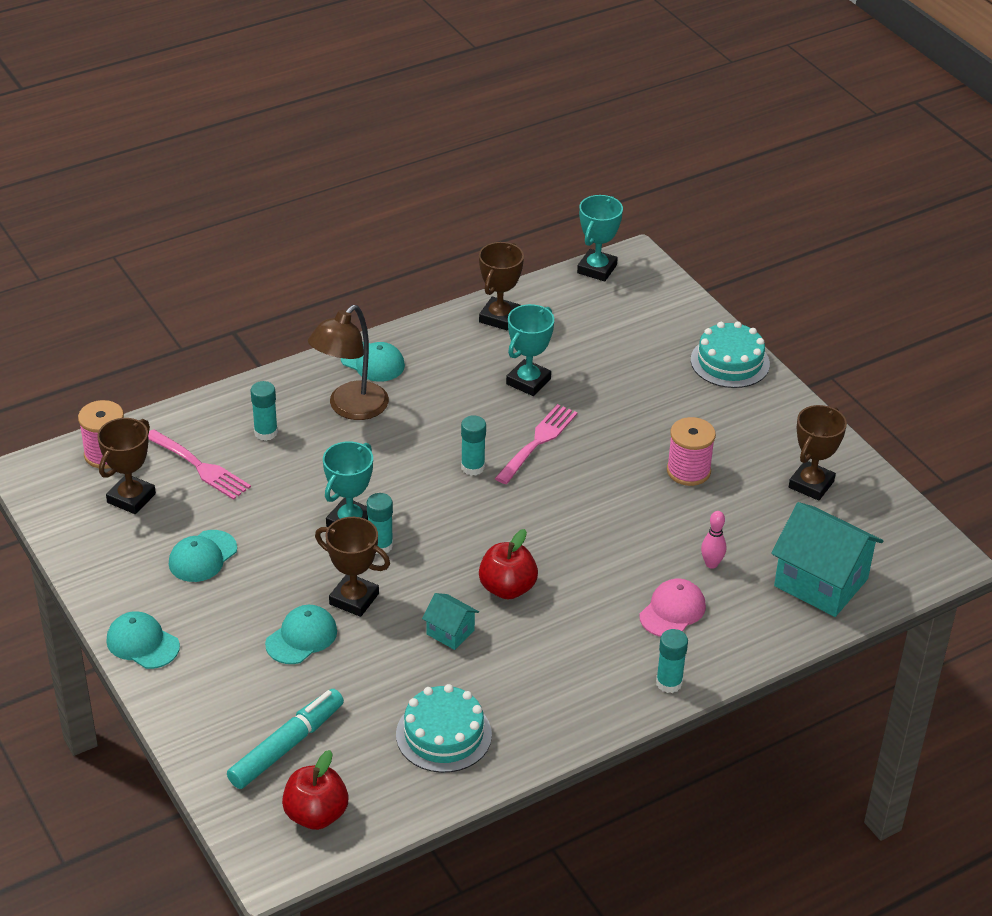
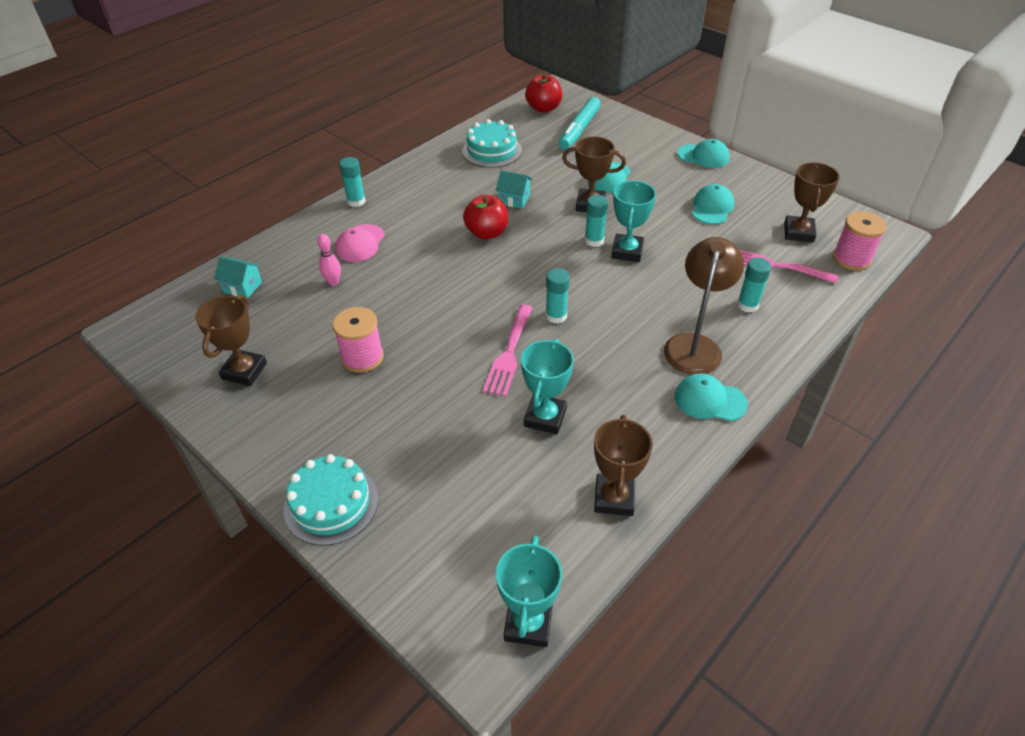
camera: 165 degrees right, 5 degrees up
turquoise house [771,502,883,617] -> turquoise house [214,257,262,299], size x0.49

